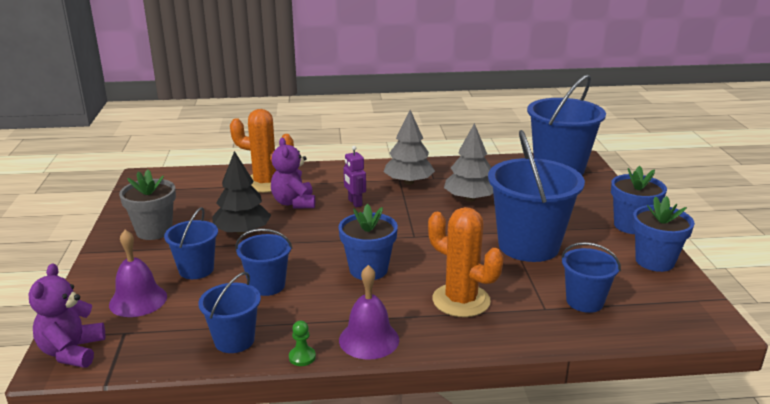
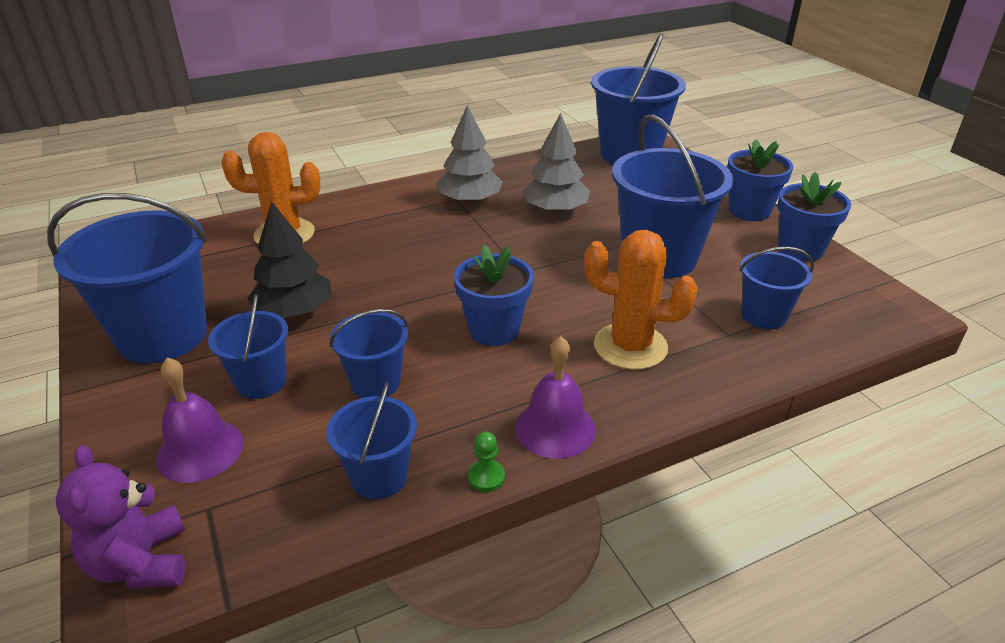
camera: 20 degrees left, 10 degrees up
grey flower pot [119,170,176,240] -> blue bucket [47,193,207,364]
purple teddy bear [271,138,315,208] -> none
purple robot [343,146,366,208] -> none

